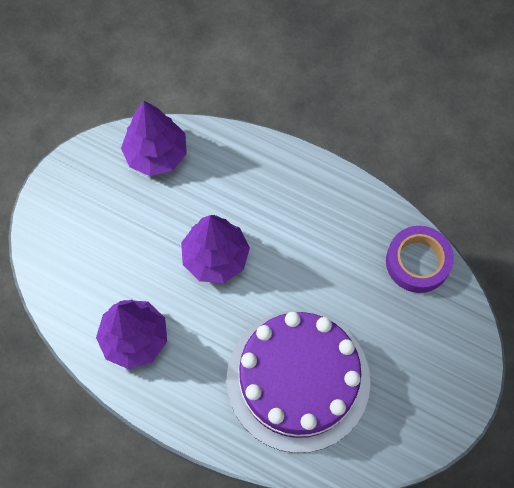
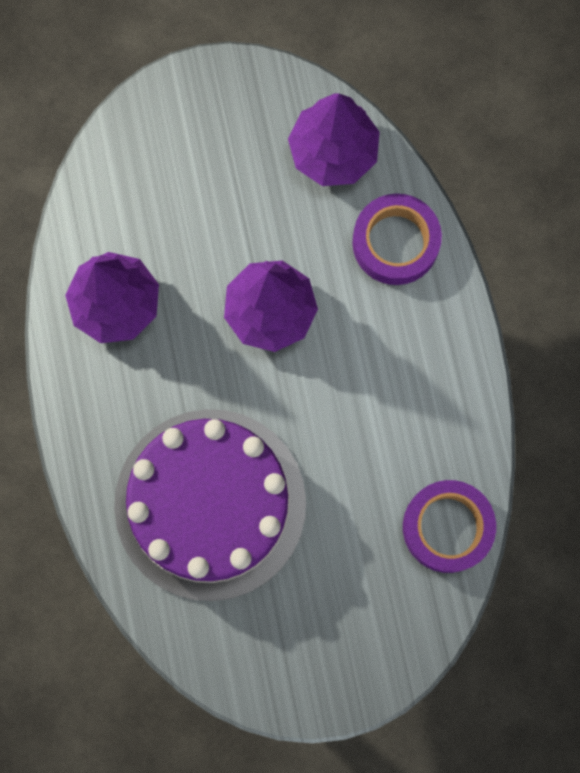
camera: 50 degrees right, 10 degrees up
none -> purple tape [352,194,442,285]

